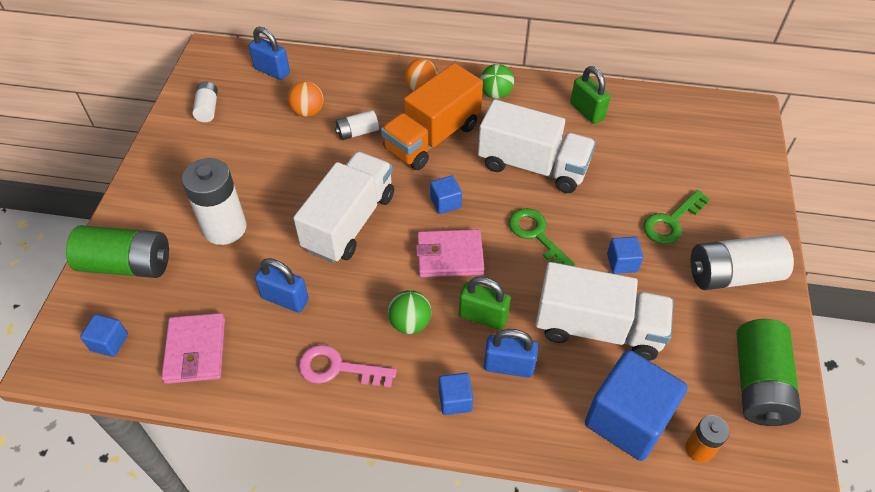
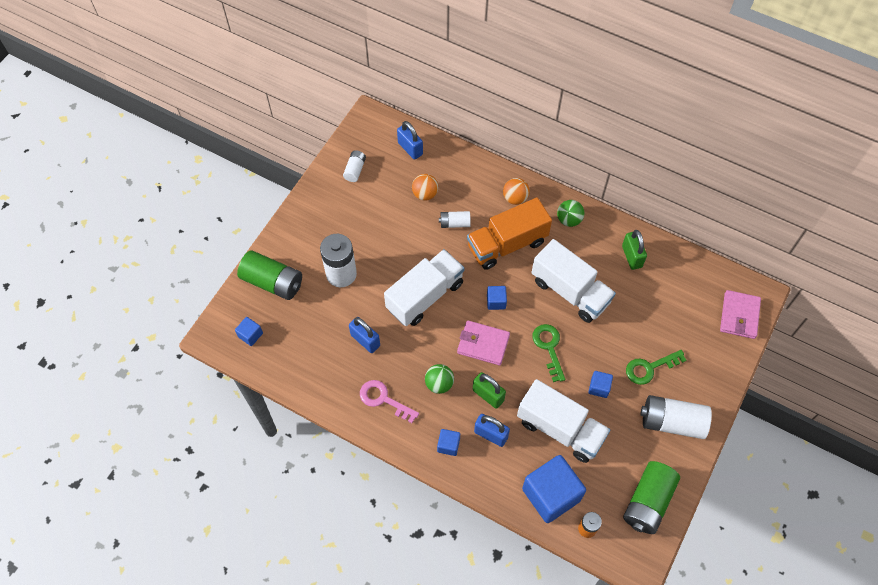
camera: 20 degrees right, 10 degrees up
pink wallet [161,313,225,384] -> pink wallet moved to [720,290,761,339]

